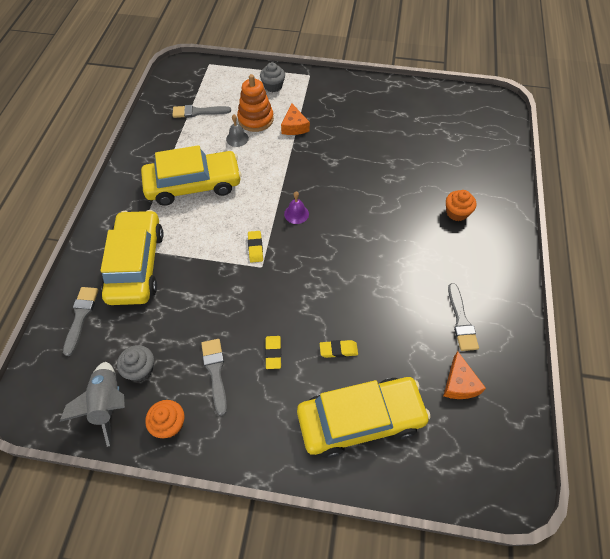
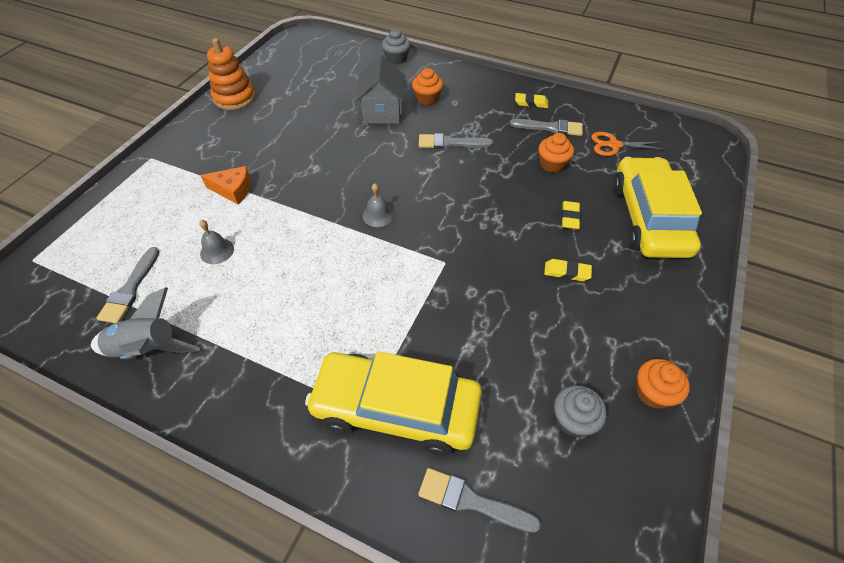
camera: 75 degrees left, 5 degrees down
grey rocket [60,362,125,447] -> grey rocket moved to [91,288,200,359]
yellow car [141,145,242,206] -> none
grey brush [201,339,227,416] -> grey brush moved to [419,133,493,149]
orange stacking toy [237,74,274,132] -> orange stacking toy moved to [207,38,256,110]
yellow eraser [248,231,263,263] -> yellow eraser moved to [515,93,548,108]
grey cupcake [260,62,285,92] -> grey cupcake moved to [382,29,411,64]
purple bell [284,191,309,224] -> grey bell [362,183,394,227]
orange cheese [443,351,486,399] -> orange scissors [591,132,665,156]
none -> grey house [355,55,405,124]
none -> orange cupcake [538,133,574,173]

